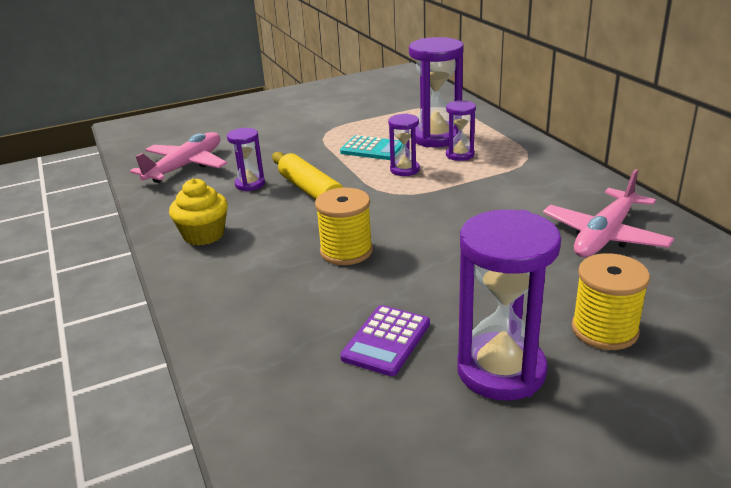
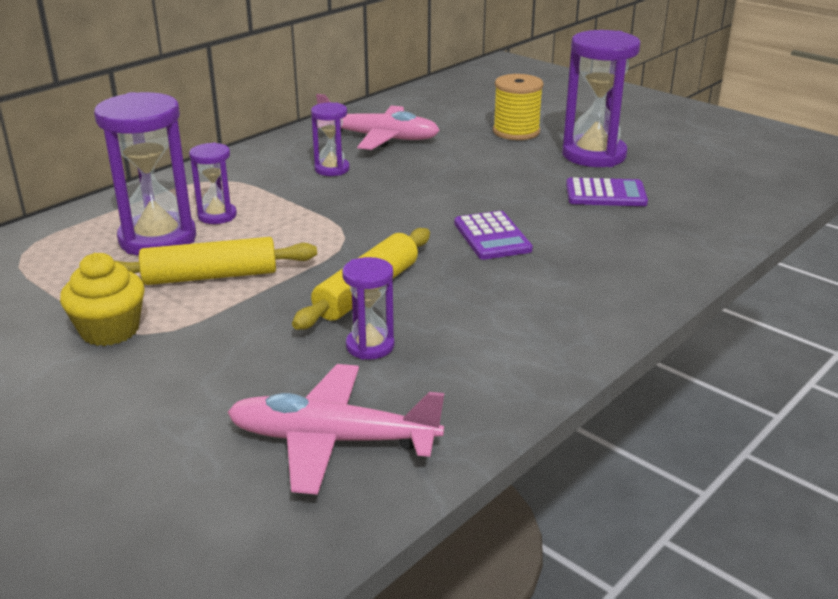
camera: 115 degrees left, 0 degrees up
yellow cupcake [169,178,228,246] -> yellow cupcake moved to [60,253,145,346]
yellow spool [315,188,373,265] -> purple calculator [454,211,533,260]
turquoise calculator [340,135,402,160] -> yellow rolling pin [114,237,317,285]
purple hourglass [388,114,420,176] -> purple hourglass moved to [311,102,350,176]

